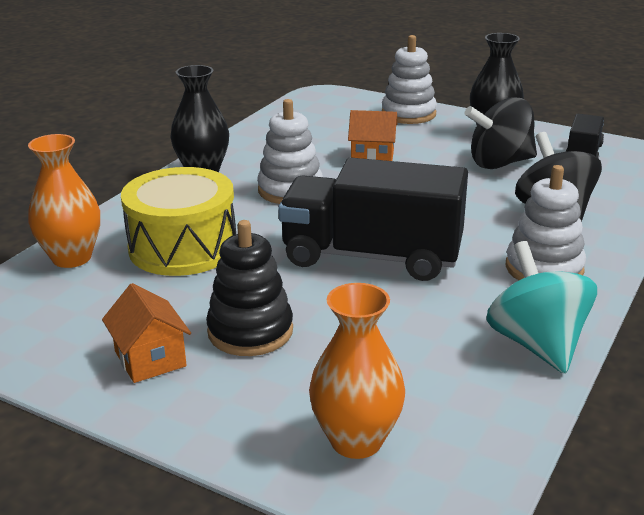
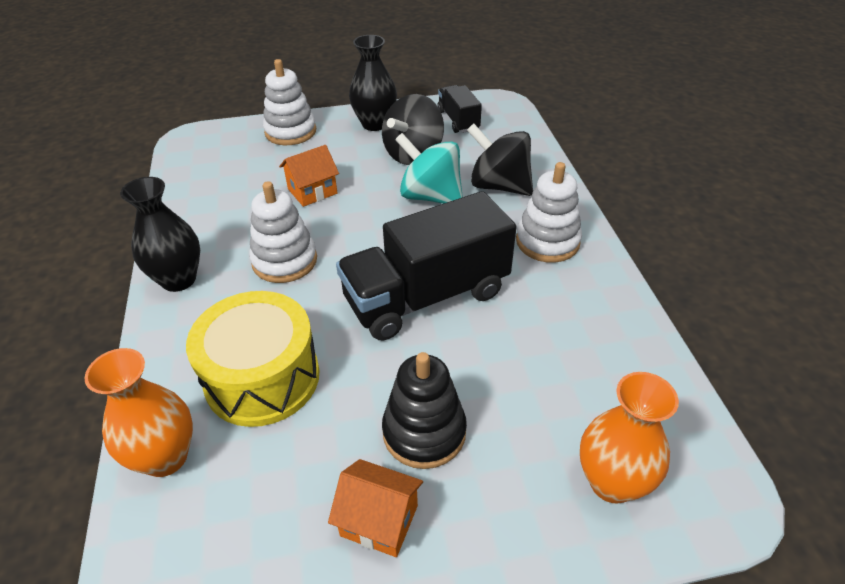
camera: 40 degrees left, 15 degrees up
turquoise spinning top [487,241,597,373] -> turquoise spinning top moved to [395,133,463,204]

